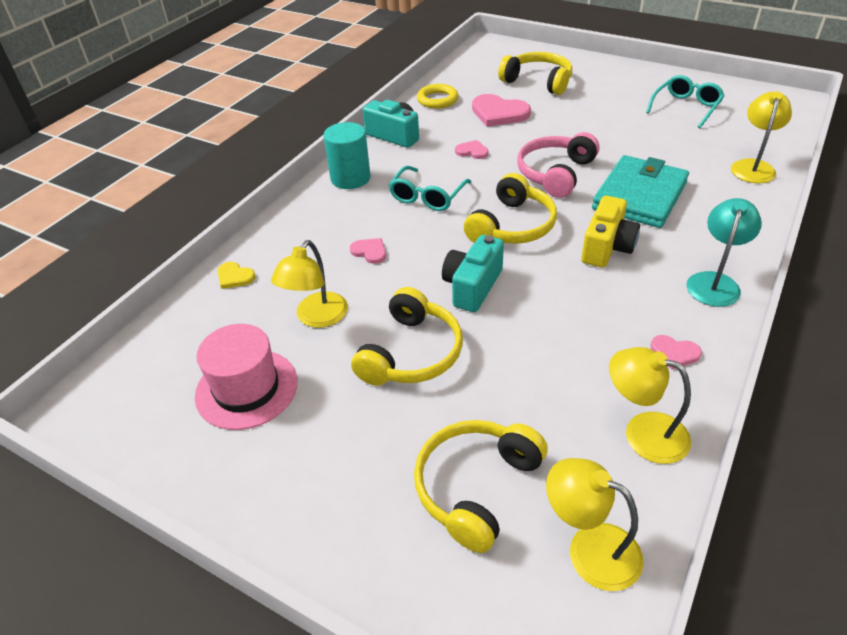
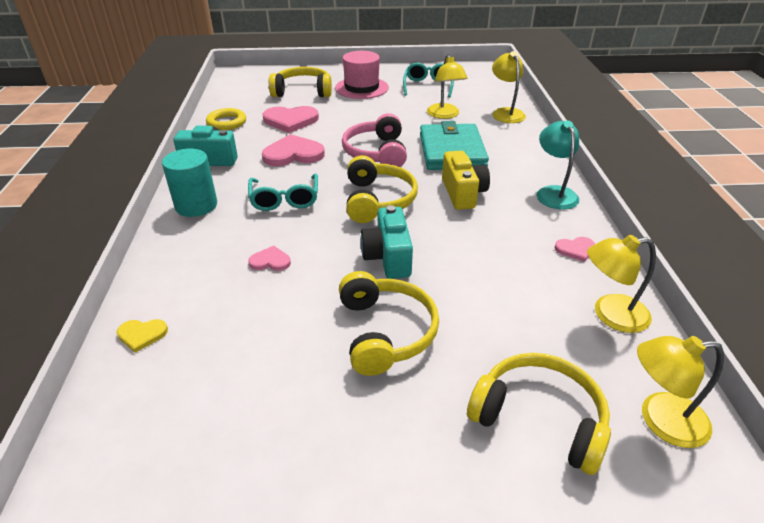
camera: 35 degrees left, 5 degrees down
pink hat [195,324,298,430] -> pink hat moved to [335,51,389,99]
yellow lamp [271,240,348,328] -> yellow lamp moved to [427,55,468,119]
yellow headphones [414,420,548,553] -> yellow headphones turned 120 degrees clockwise [467,353,611,475]
pink heart [455,140,488,159] -> pink heart [262,134,325,166], size x1.93

